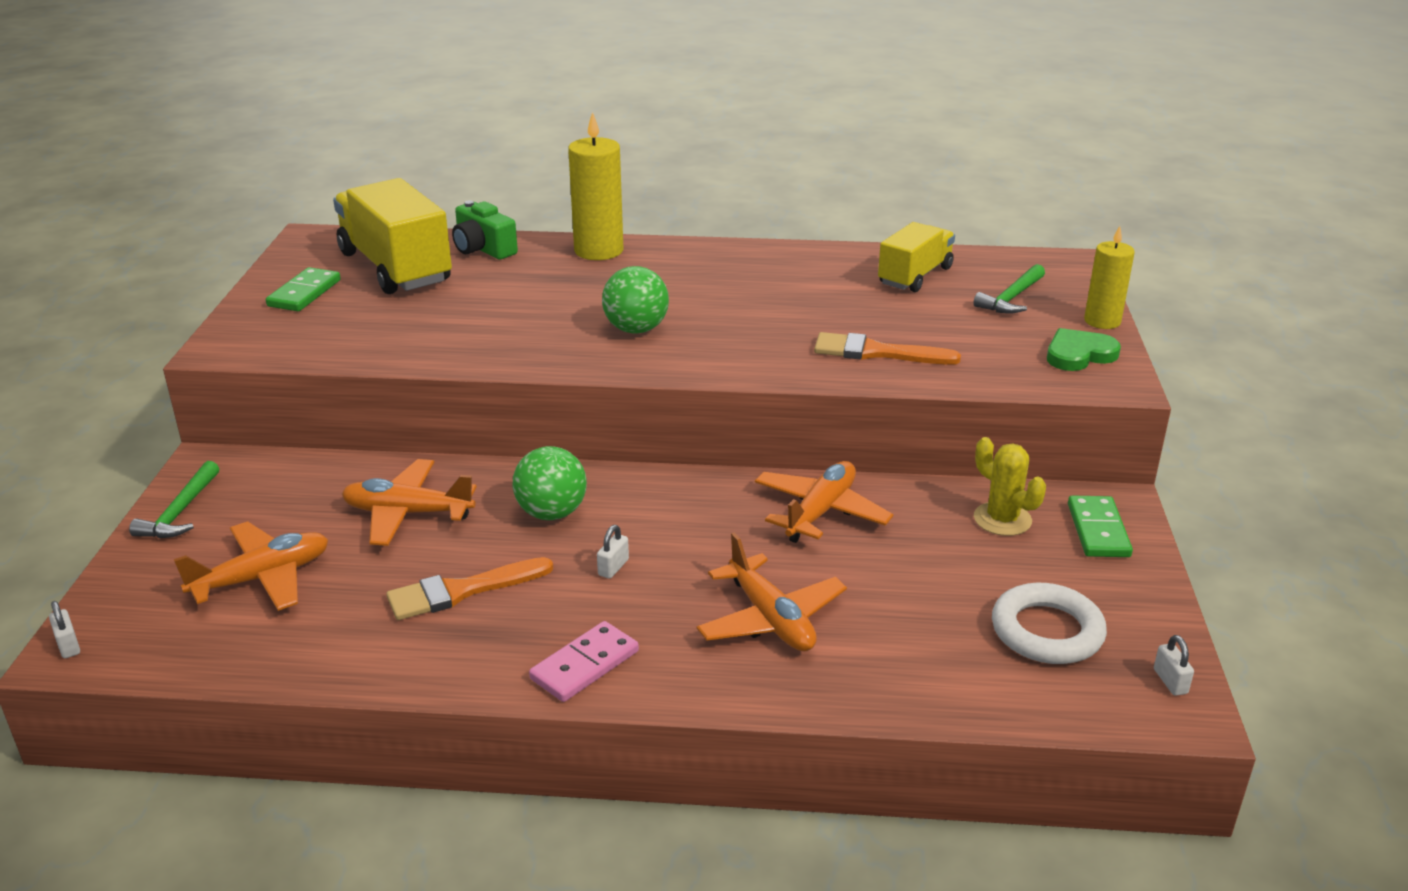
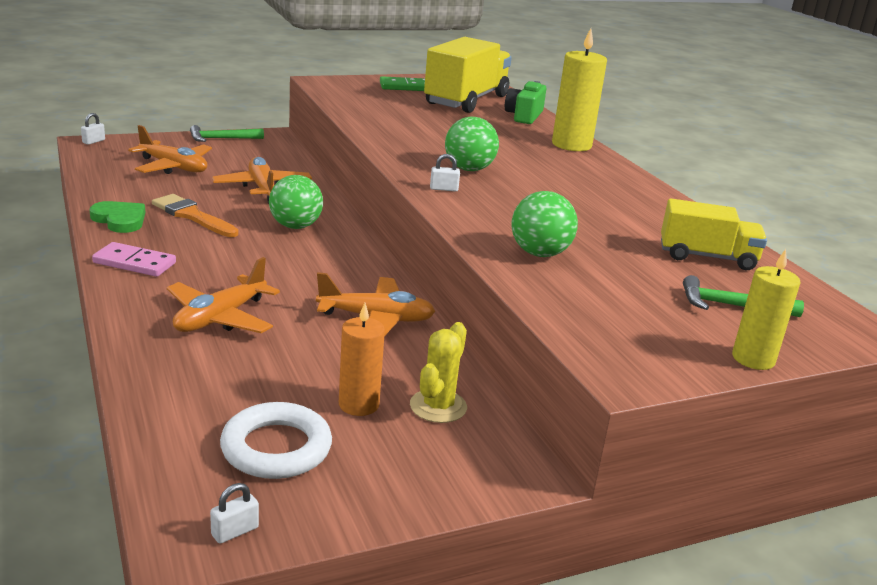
camera: 60 degrees right, 5 degrees down
white padlock [597,525,629,579] -> white padlock moved to [430,154,460,192]
orange brush [814,332,961,365] -> green ball [512,191,578,257]
green heart [1047,328,1121,371] -> green heart moved to [90,201,145,233]
green domino [1068,496,1133,557] -> none
none -> orange candle [339,303,385,416]

